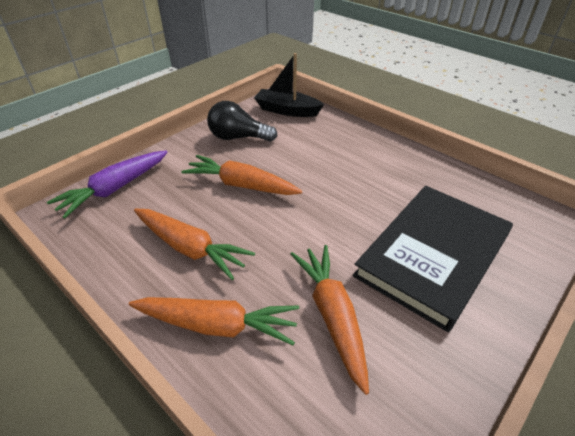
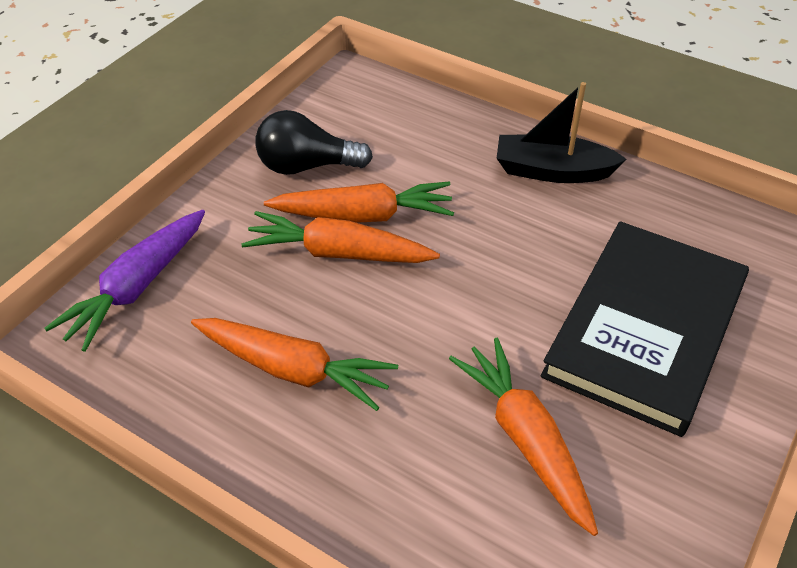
camera: 10 degrees left, 5 degrees up
orange carrot [129,297,299,345] -> orange carrot moved to [264,182,454,223]
black boat [254,53,324,117] -> black boat moved to [497,82,626,183]

